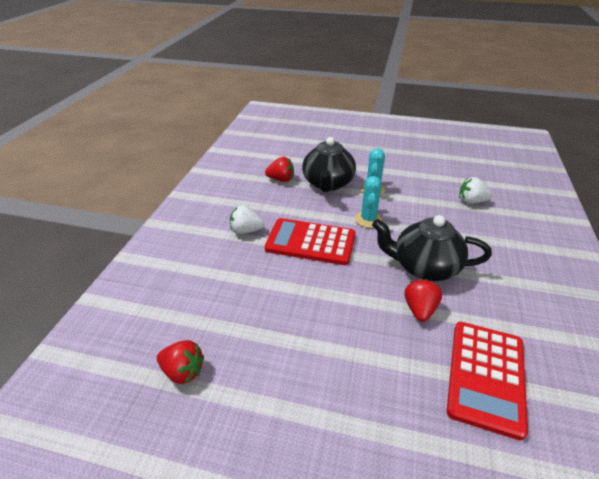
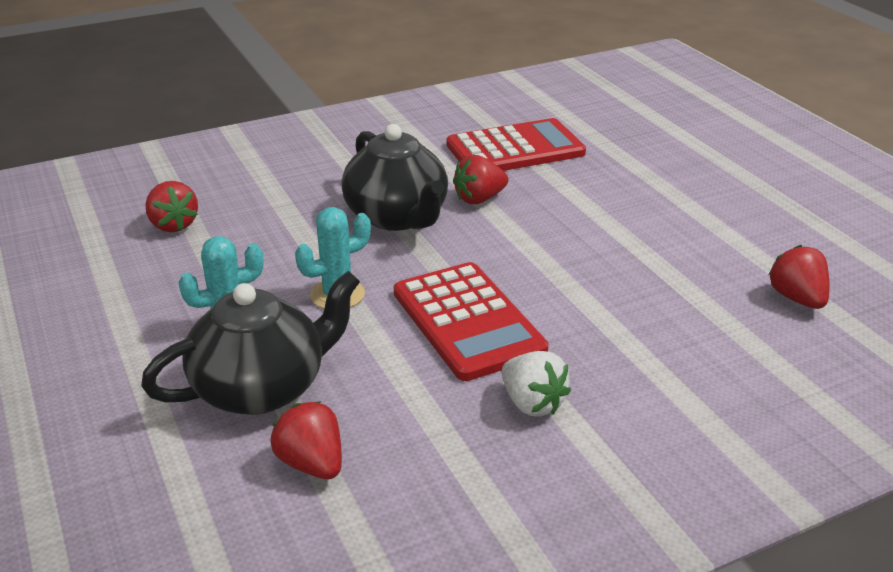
camera: 130 degrees left, 5 degrees down
white strawberry [459,177,492,204] -> red strawberry [145,181,198,232]

